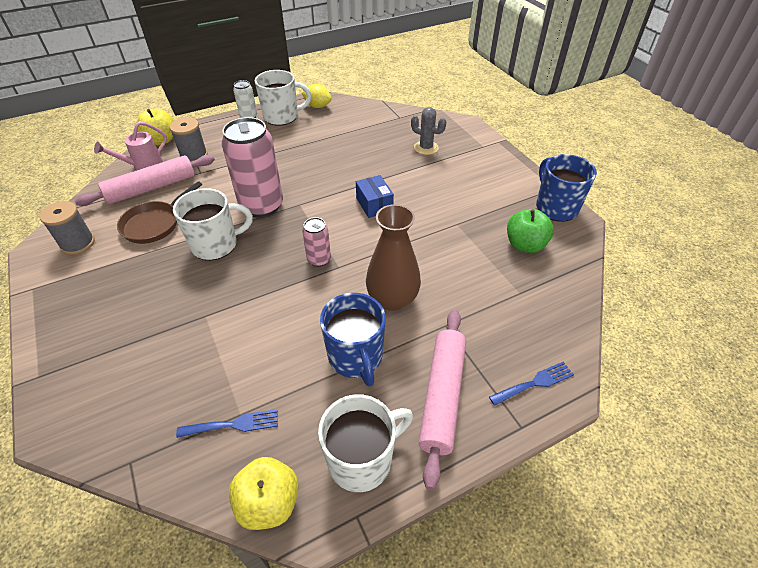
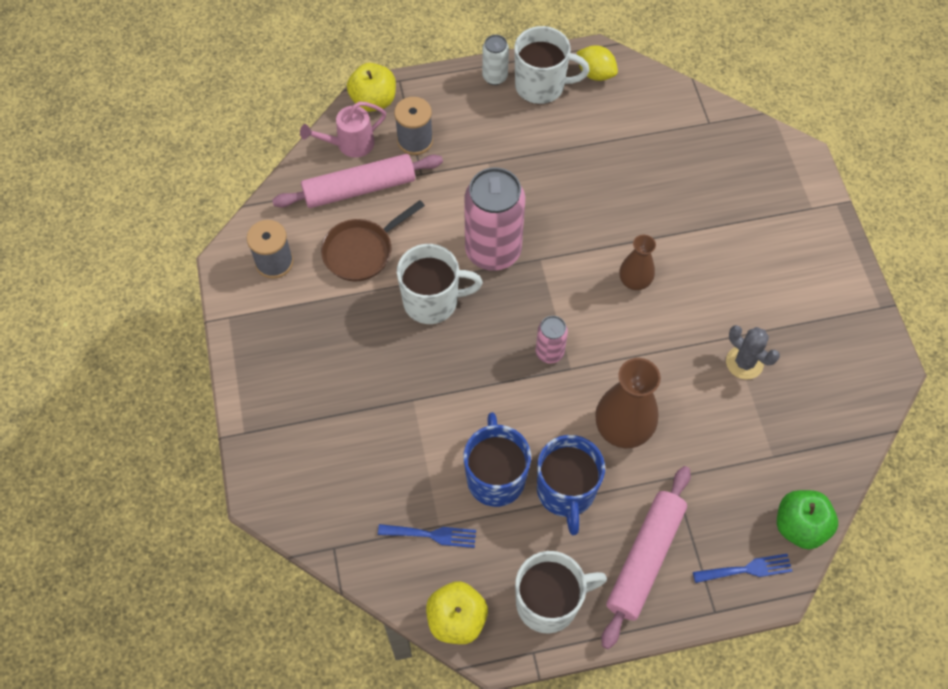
camera: 15 degrees right, 15 degrees up
blue box [356,175,394,218] -> brown vase [620,235,656,290]
grey cactus [411,107,446,155] -> grey cactus moved to [726,325,780,380]
green apple [507,209,554,253] -> green apple moved to [777,490,838,549]
blue mug [536,154,597,222] -> blue mug moved to [463,412,531,507]

